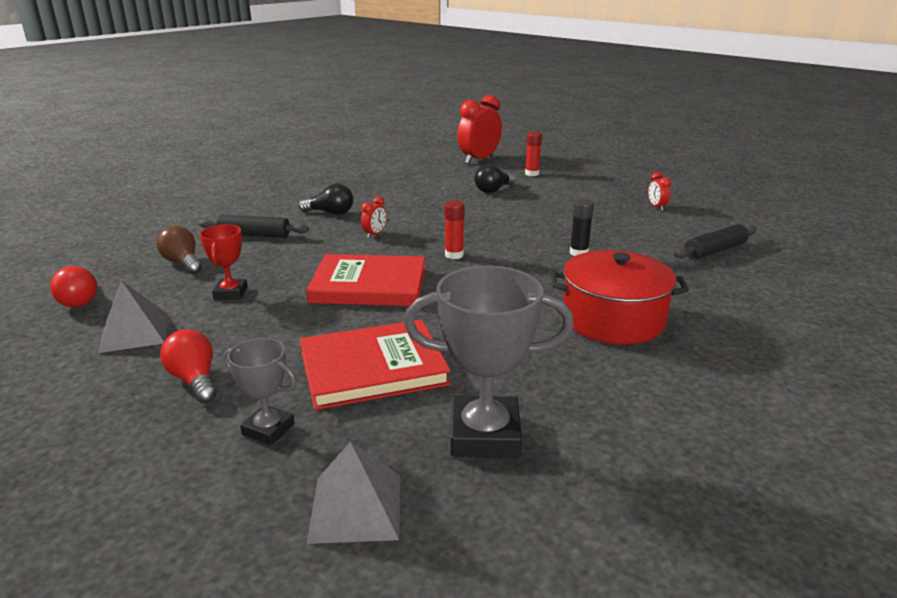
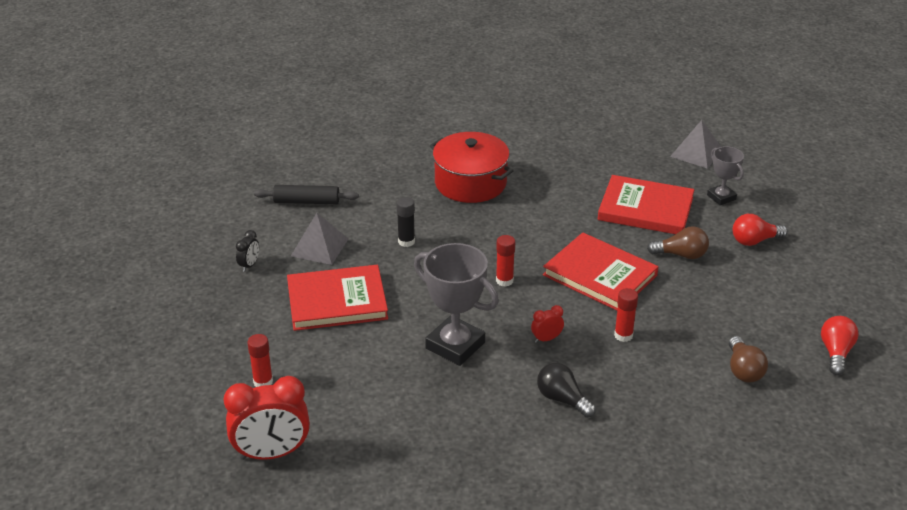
camera: 145 degrees left, 10 degrees up
grey pyramid [98,280,168,353] -> grey pyramid moved to [291,213,348,265]
red light bulb [160,329,217,403] -> red light bulb turned 75 degrees clockwise [733,214,788,246]
black rolling pin [198,215,309,238] -> none
red trophy [200,224,248,299] -> none
grey trophy [404,266,574,457] -> grey trophy moved to [414,243,499,366]
black light bulb [474,164,516,193] -> none
red clock [648,172,671,211] -> black clock [236,230,259,272]
none -> red book [287,265,388,331]
none -> red glue stick [614,288,638,342]
none -> brown light bulb [647,226,709,259]

